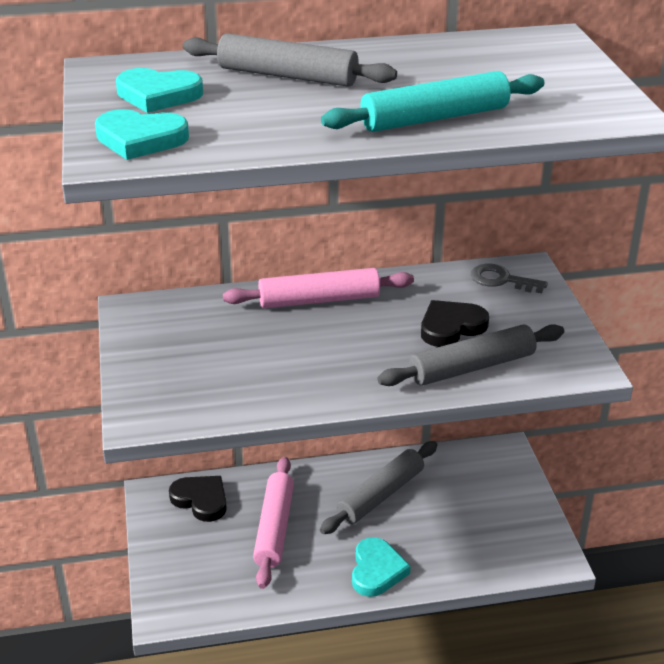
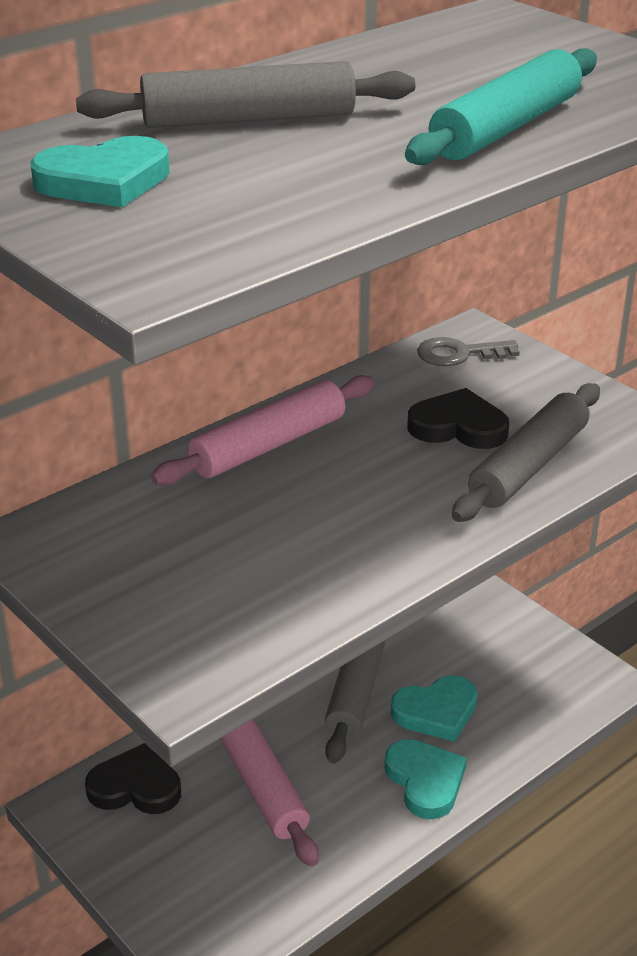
camera: 30 degrees left, 0 degrees up
turquoise heart [95,109,189,160] -> turquoise heart moved to [391,675,477,742]
black heart [421,300,489,347] -> black heart turned 75 degrees clockwise [407,388,509,449]

